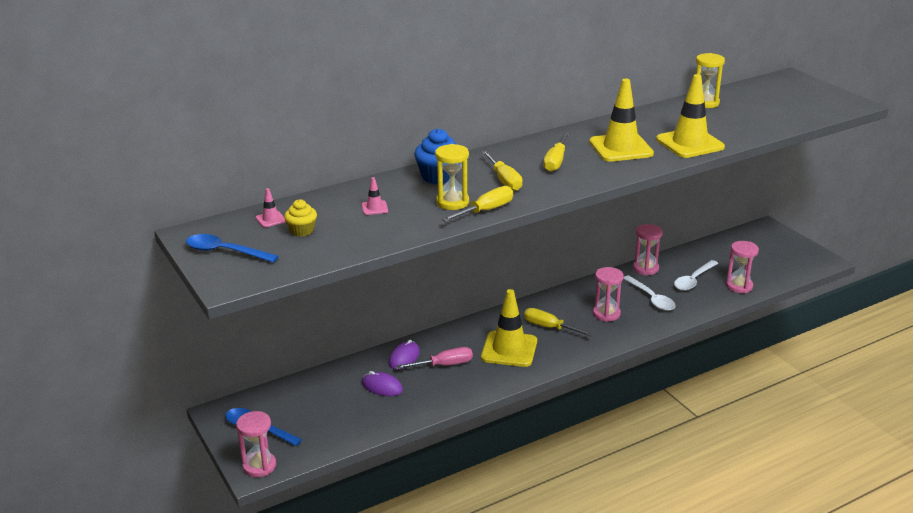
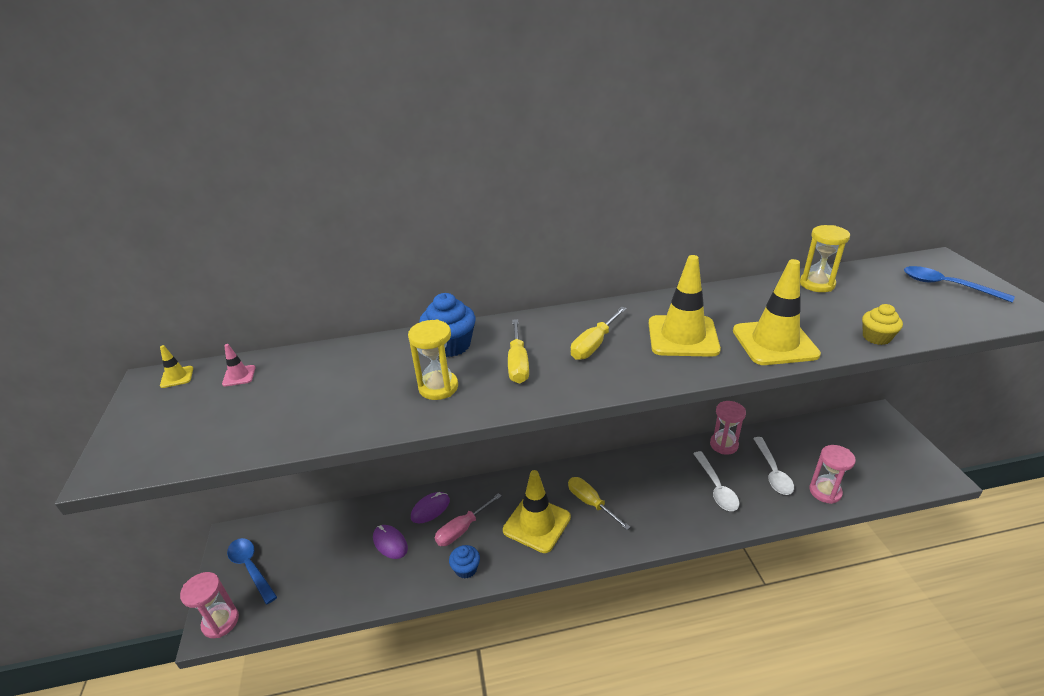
camera: 20 degrees right, 5 degrees up
blue spoon [186,234,279,263] -> blue spoon moved to [904,266,1015,302]
yellow cupcake [284,199,317,237] -> yellow cupcake moved to [862,304,903,345]
pink traffic cone [362,177,388,215] -> none
pink screwdriver [396,347,473,369] -> pink screwdriver turned 135 degrees clockwise [435,493,501,546]
yellow screwdriver [441,186,513,222] -> none
pink hourglass [593,267,624,322] -> none
white spoon [674,260,719,291] -> white spoon turned 60 degrees counterclockwise [753,437,794,495]
none -> yellow traffic cone [160,345,193,388]
none -> blue cupcake [449,545,480,579]

